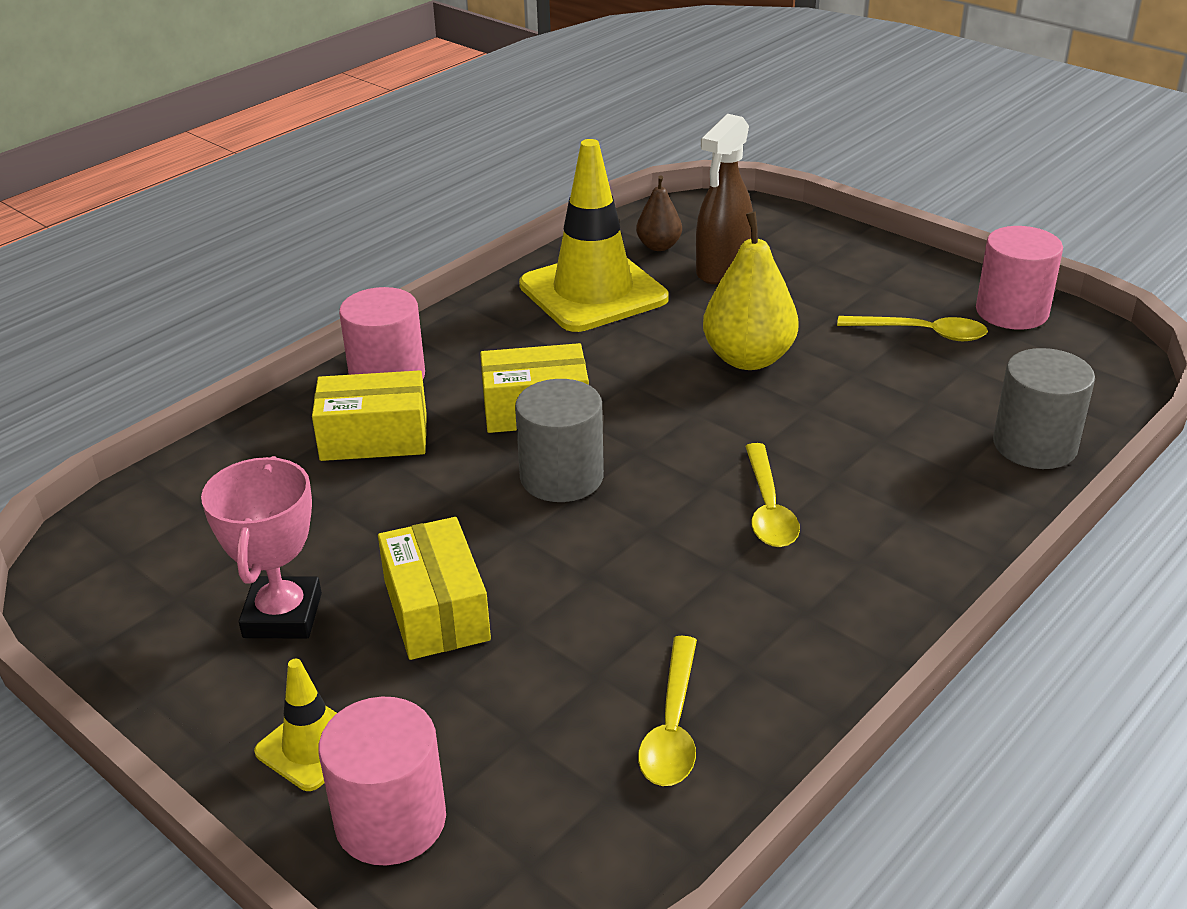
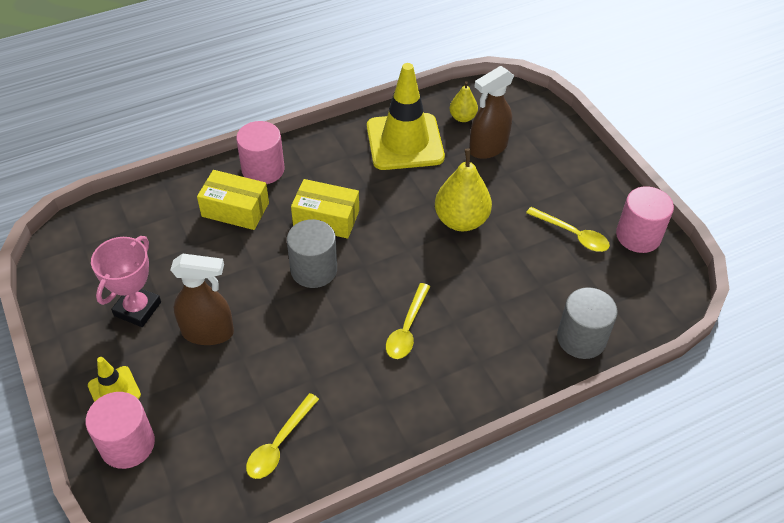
camera: 20 degrees right, 15 degrees up
yellow box [378,517,491,660] -> brown spray bottle [171,253,234,345]
brown pear [636,176,682,251] -> yellow pear [450,81,478,122]

